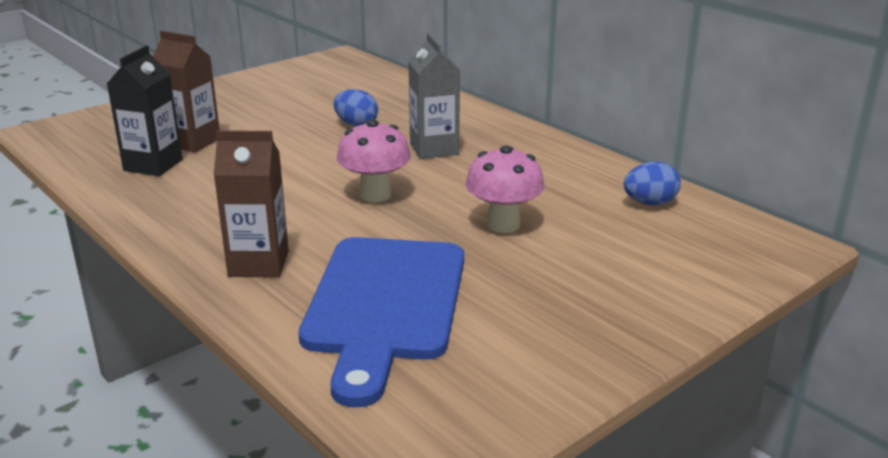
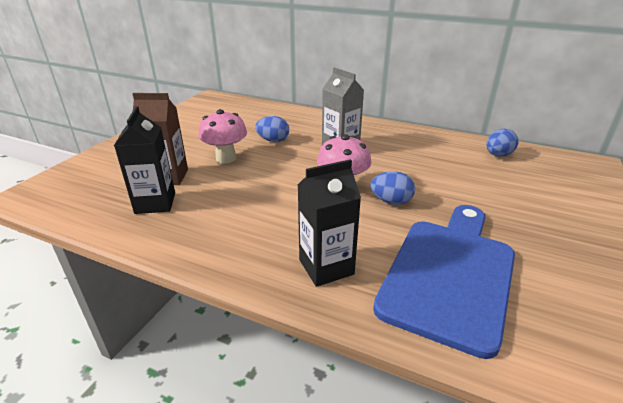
camera: 25 degrees left, 5 degrees up
brown carton [214,130,289,278] -> black carton [298,159,361,287]
blue cutting board [299,237,464,407] -> blue cutting board turned 135 degrees counterclockwise [373,205,515,359]
pink mushroom [465,145,544,233] -> pink mushroom moved to [198,109,247,164]
none -> blue egg [371,171,415,205]

